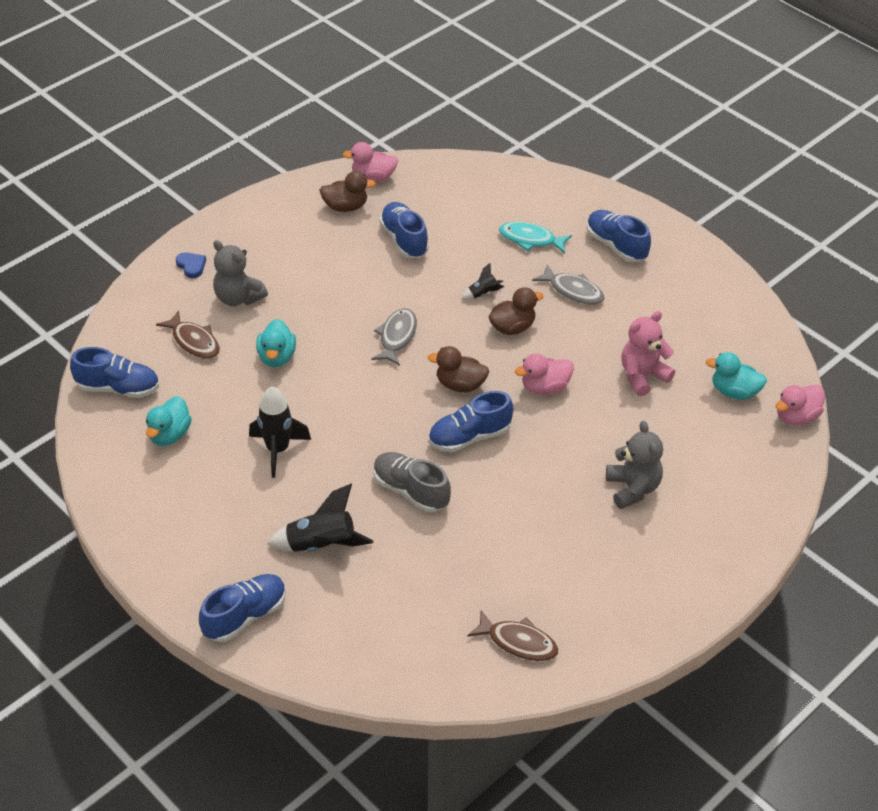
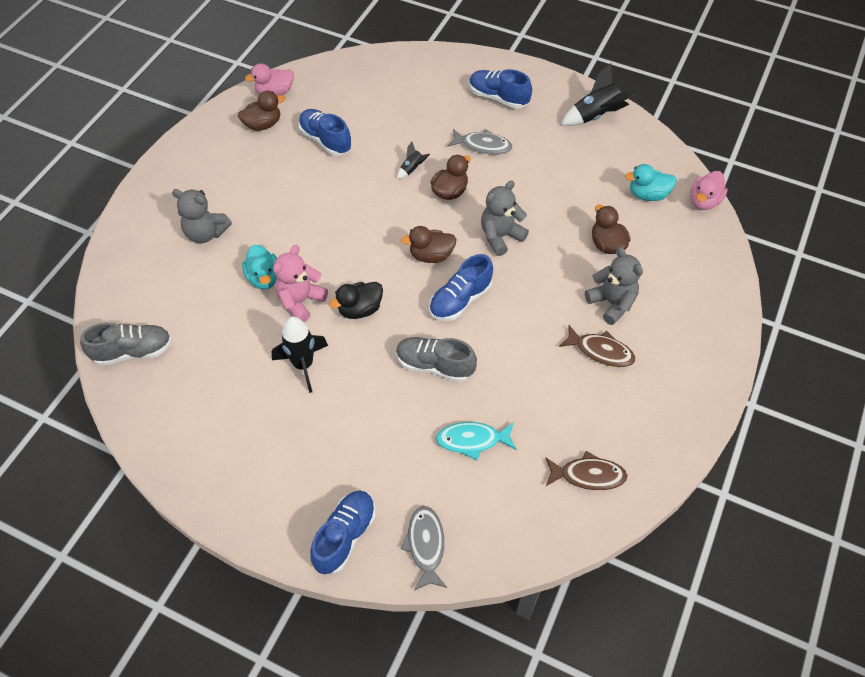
camera: 20 degrees left, 10 degrees up
blue shoe [70,347,159,398] -> grey shoe [80,323,172,366]
turquoise duck [146,396,192,446] -> none
brown fish [156,310,220,359] -> brown fish moved to [559,325,635,367]
blue heart [176,252,206,278] -> none
black rocket [267,484,373,552] -> black rocket moved to [561,64,635,126]
grey fish [372,308,417,366] -> grey fish moved to [401,506,447,591]
turquoise fish [499,222,572,254] -> turquoise fish moved to [436,422,517,460]
pink duck [515,354,574,395] -> grey teddy bear [481,181,529,256]
pink teddy bear [621,311,675,396] -> pink teddy bear moved to [273,245,328,322]
none -> black duck [329,282,383,319]
none -> brown duck [592,205,630,254]

